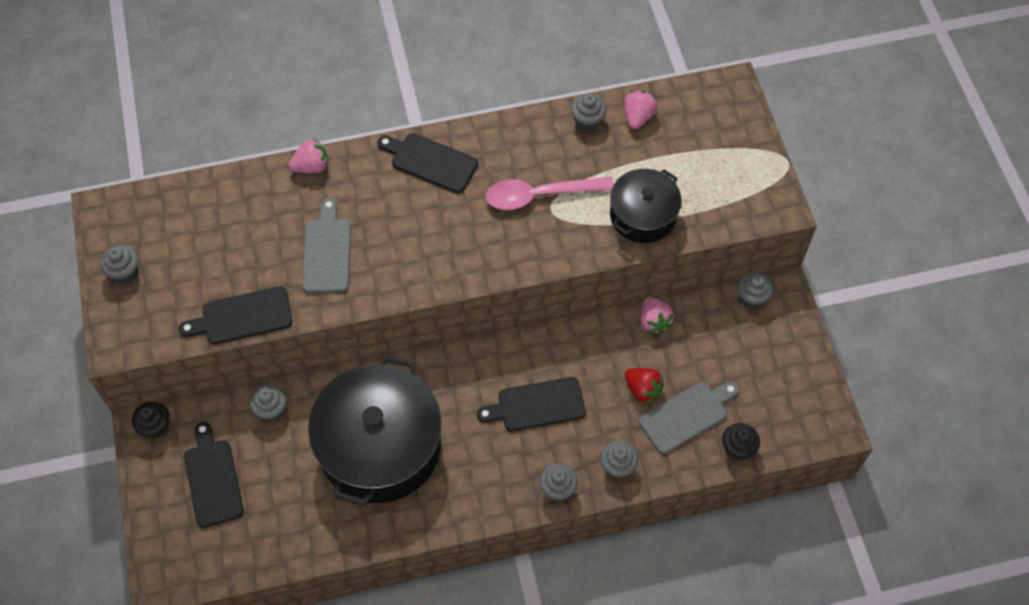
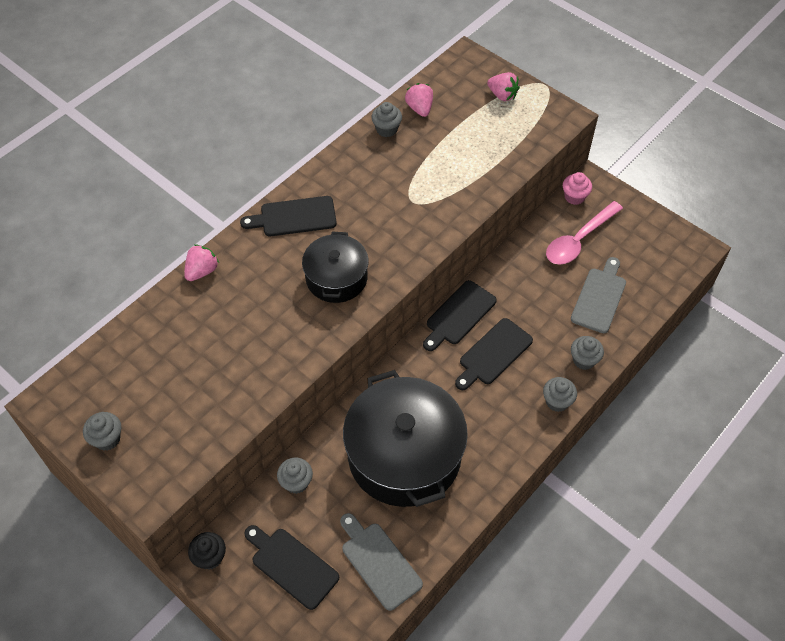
camera: 35 degrees left, 5 degrees down
black cutting board [179,286,293,345] -> black cutting board moved to [423,280,497,351]
grey cutting board [302,198,351,293] -> grey cutting board moved to [340,513,423,611]
pink spoon [485,177,614,210] -> pink spoon moved to [546,201,623,265]
black pot [610,169,682,243] -> black pot moved to [302,231,369,303]
red strawberry [625,368,664,404] -> none
pink strawberry [641,297,674,334] -> pink strawberry moved to [487,72,520,101]
black cupcake [722,423,760,461] -> none
grey cupcake [737,272,773,308] -> pink cupcake [563,172,592,205]

